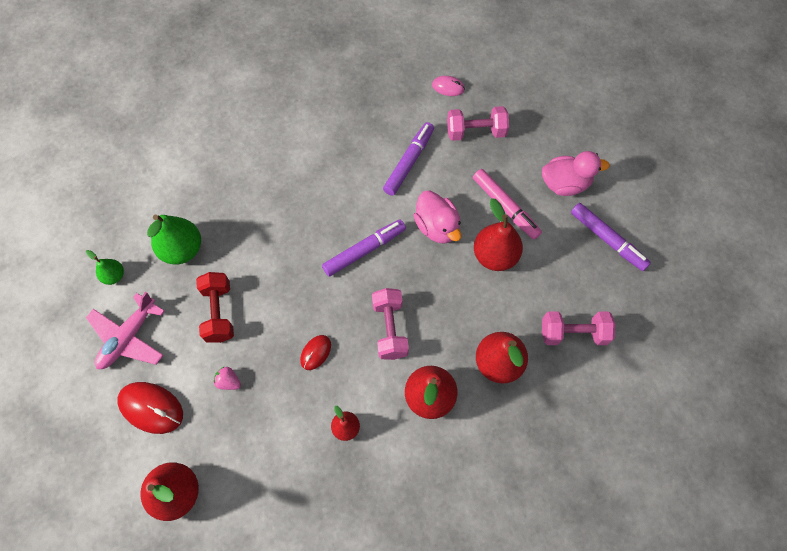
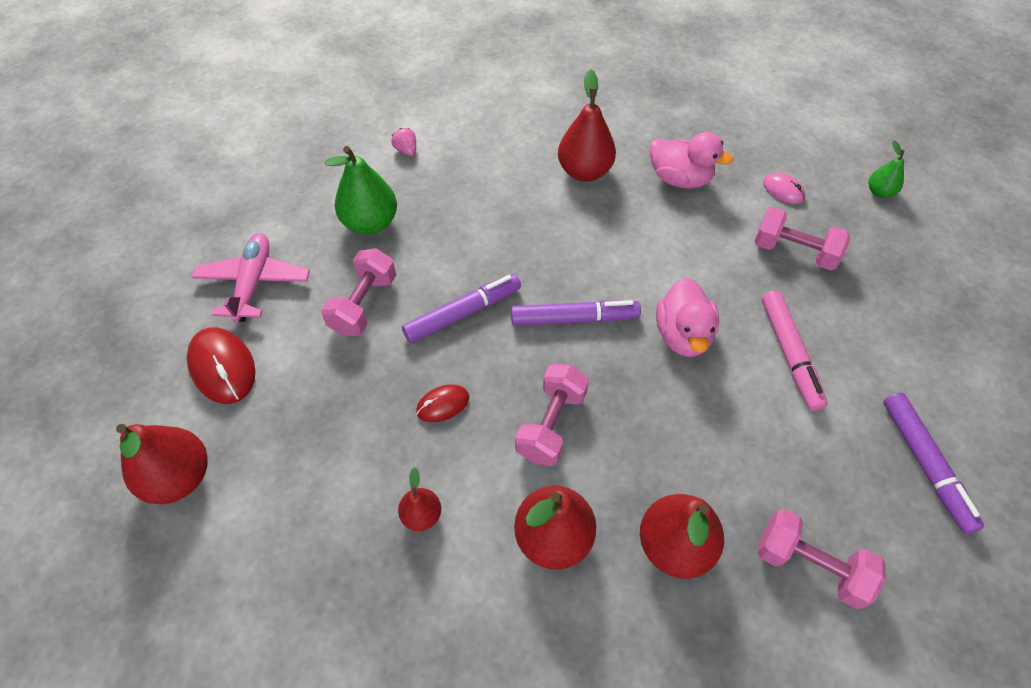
camera: 30 degrees right, 10 degrees down
green pear [86,250,124,285] -> green pear moved to [869,140,905,198]
pink plane [86,292,165,369] -> pink plane turned 120 degrees clockwise [191,233,310,323]
red dumbbell [196,272,234,343] -> pink dumbbell [321,248,396,336]
pink strawberry [214,367,241,390] -> pink strawberry moved to [391,128,416,156]
purple marker [383,122,434,196] -> purple marker moved to [402,274,521,343]
red pear [474,198,523,271] -> red pear moved to [558,69,616,182]
pink duck [542,151,610,196] -> pink duck moved to [650,132,733,189]

